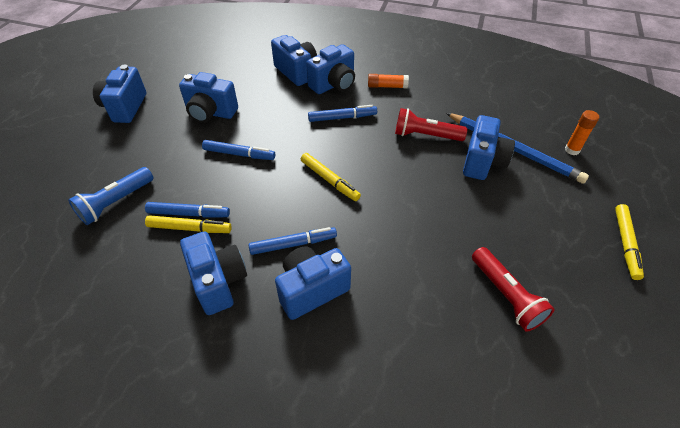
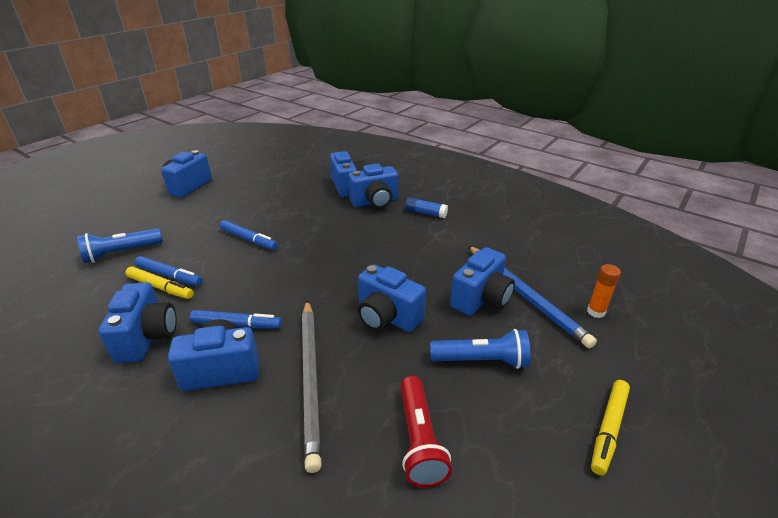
camera: 20 degrees right, 15 degrees down
blue camera [179,72,238,123] -> blue camera moved to [358,264,426,332]
yellow marker [301,153,361,201] -> none
blue marker [308,105,377,122] -> none
orange glue stick [368,74,409,88] -> blue glue stick [405,197,448,218]
red flashlight [395,108,467,141] -> none
none -> grey pencil [302,300,322,473]
none -> blue flashlight [430,329,531,369]

